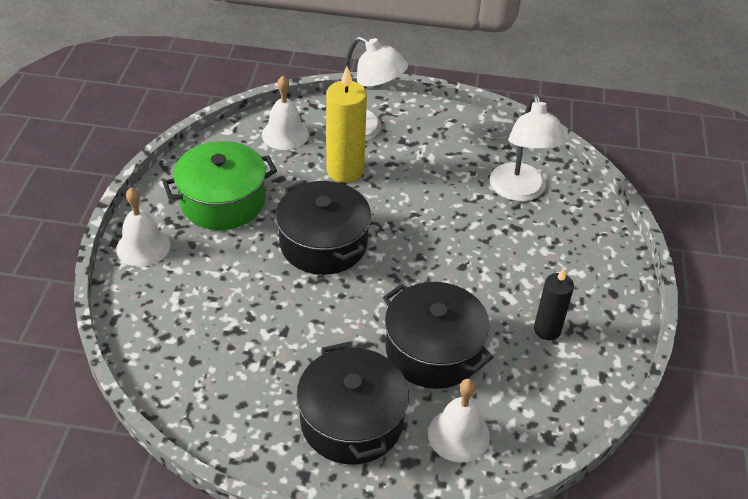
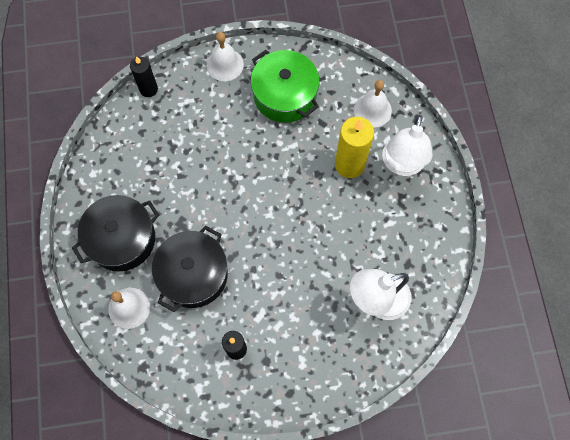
camera: 75 degrees right, 25 degrees up
black pot [276,180,371,275] -> none
none -> black candle [130,56,158,97]

